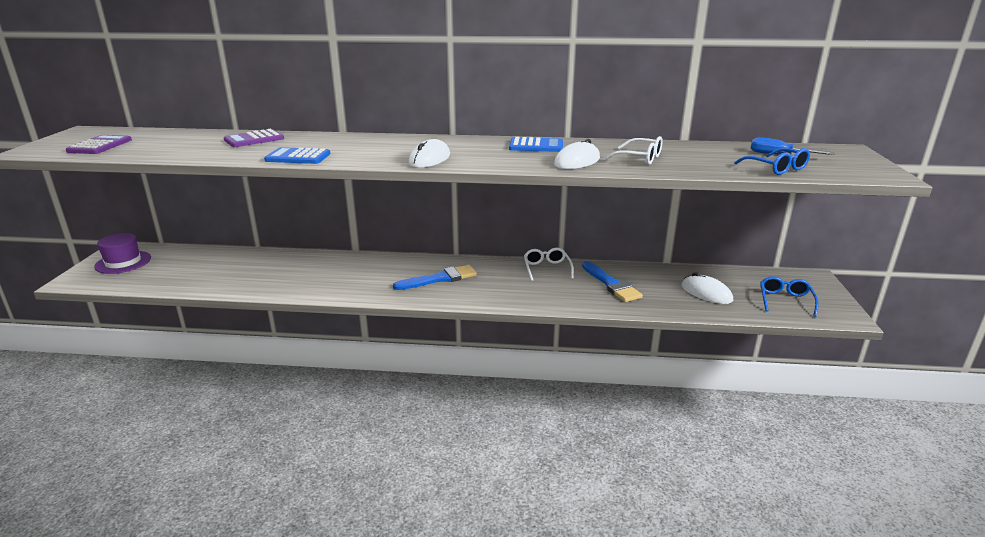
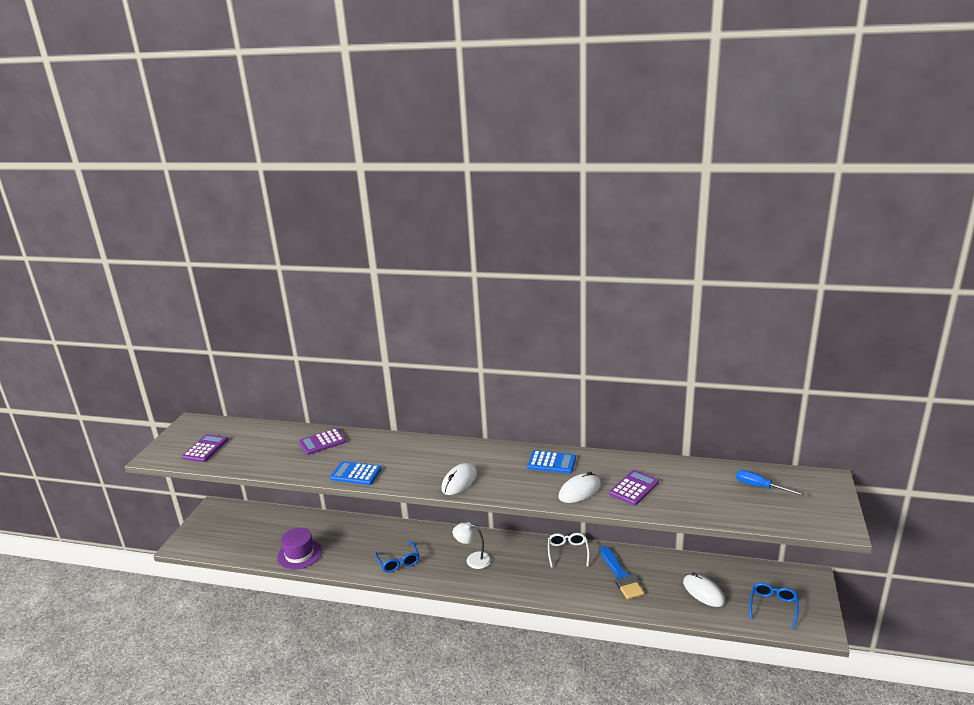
camera: 10 degrees right, 0 degrees up
purple hat [94,233,151,274] -> purple hat moved to [277,528,322,570]
blue brush [393,265,477,290] -> white lamp [453,522,491,569]
white glasses [603,136,663,165] -> purple calculator [609,470,659,505]
blue glasses [734,148,810,175] -> blue glasses moved to [375,542,419,573]

